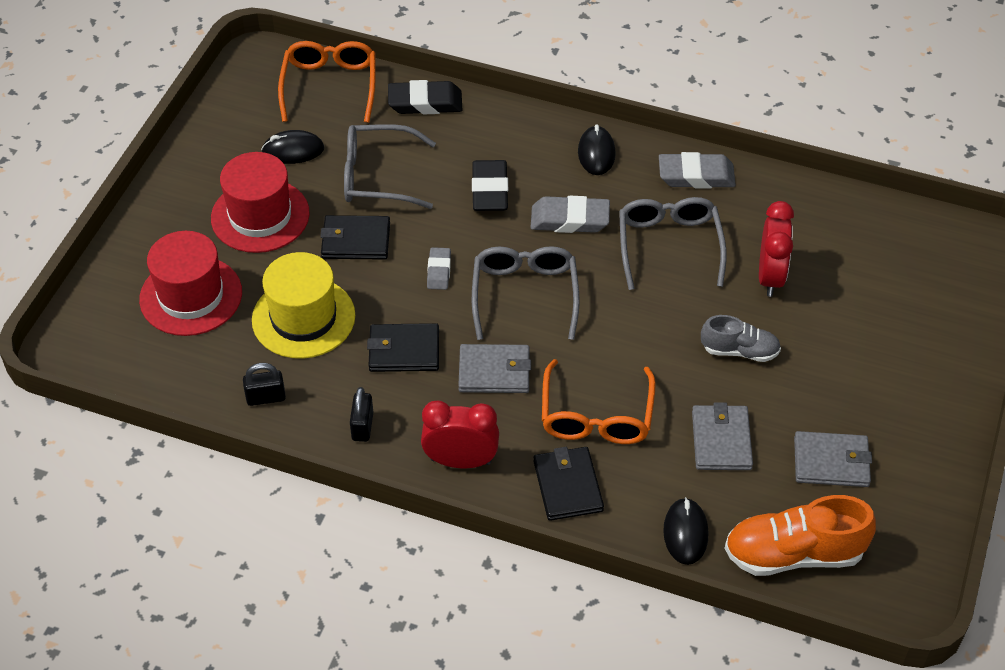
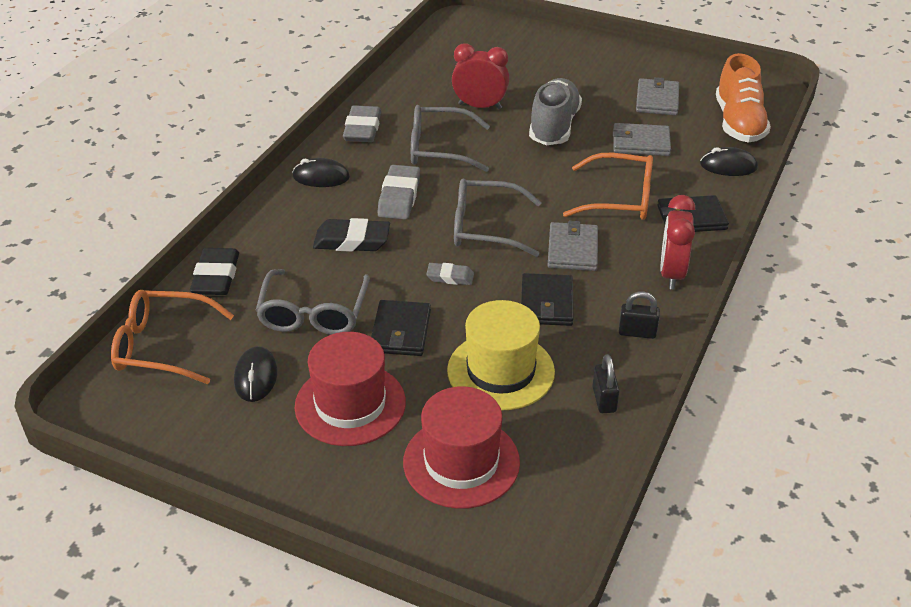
camera: 85 degrees left, 10 degrees down
grey shoe [701,315,781,362] -> grey shoe [529,78,582,145], size x1.66

